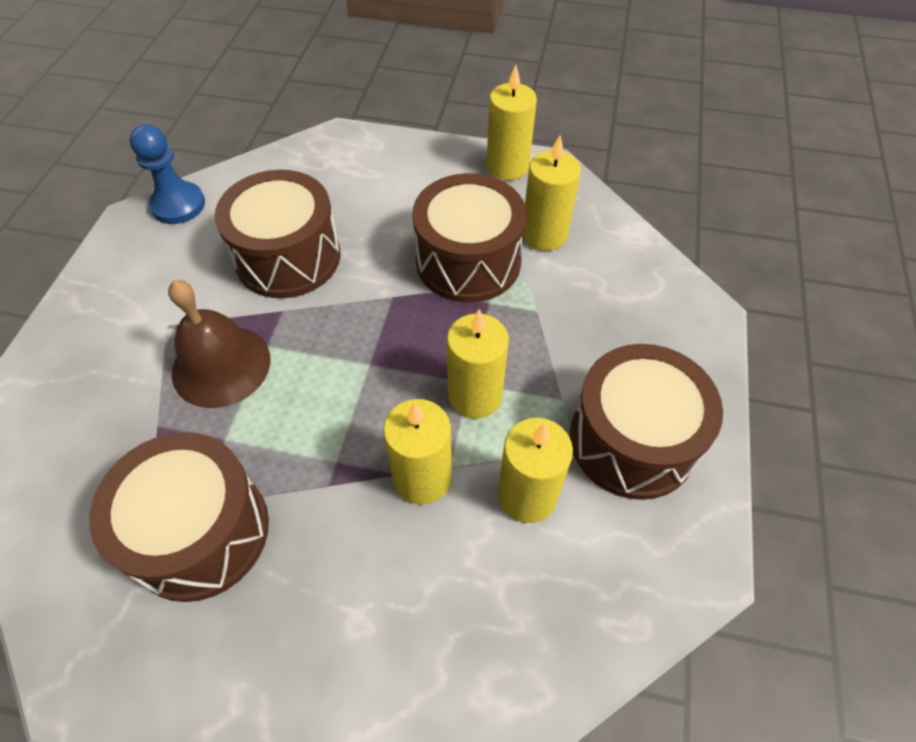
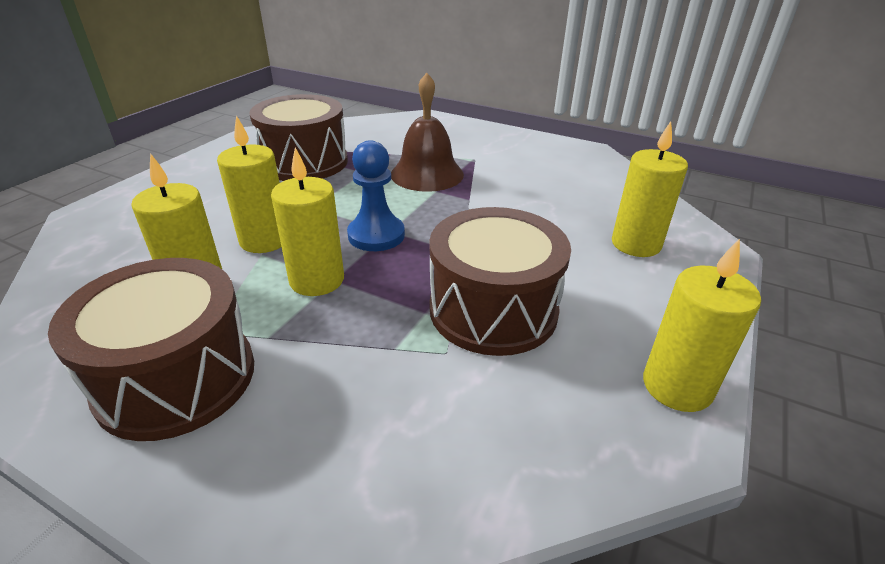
camera: 105 degrees right, 20 degrees down
blue pawn [130,125,205,224] -> blue pawn moved to [347,140,405,251]
brown drum [215,170,341,298] -> none
yellow candle [522,135,581,251] -> yellow candle moved to [612,121,688,257]

